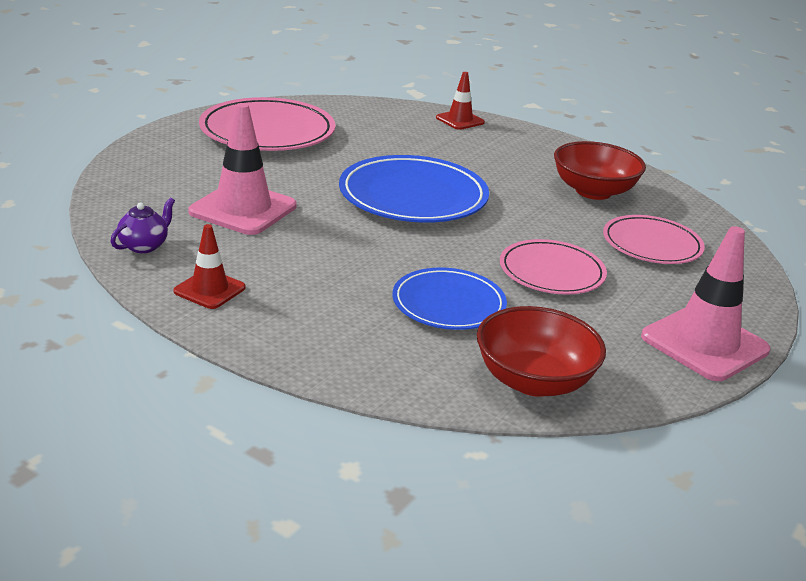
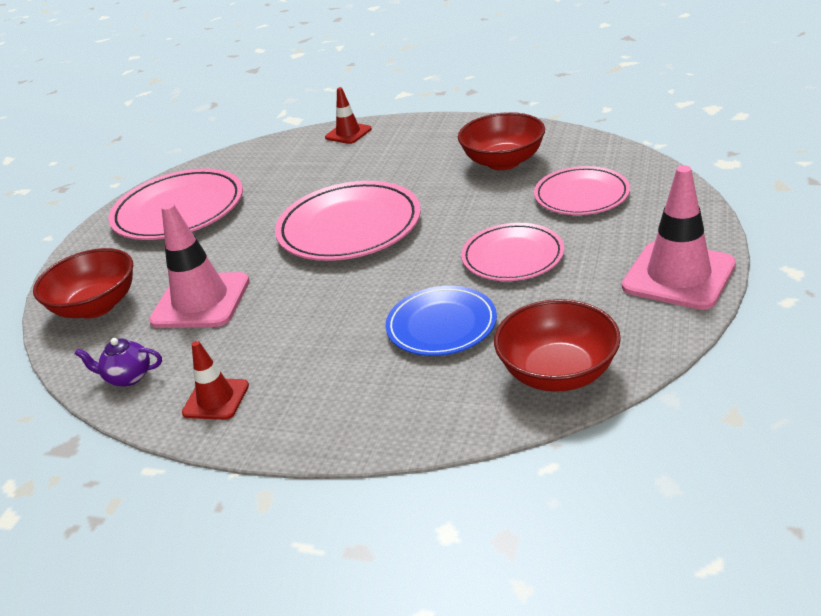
camera: 10 degrees left, 5 degrees up
purple teapot [111,197,175,253] -> purple teapot turned 105 degrees counterclockwise [75,338,162,387]
blue plate [339,155,489,223] -> pink plate [275,181,421,261]
none -> red bowl [33,248,133,318]

